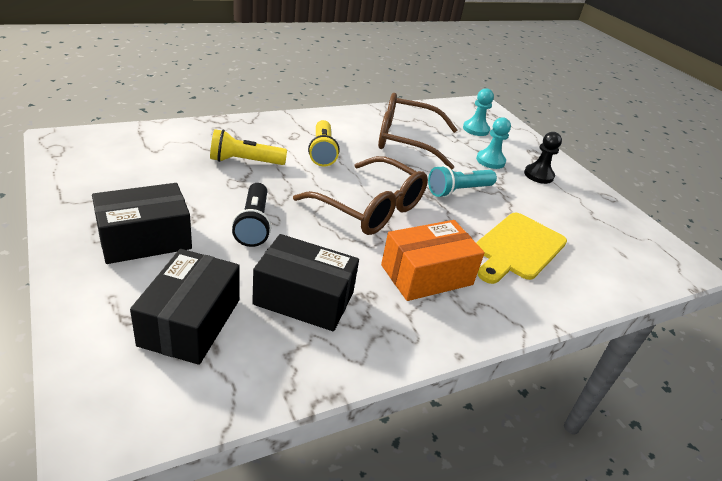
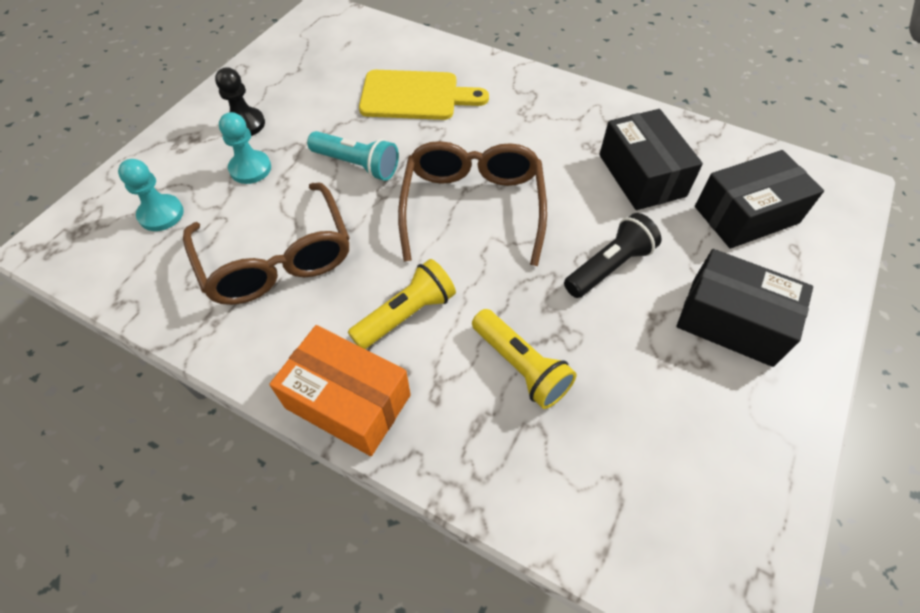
camera: 120 degrees left, 20 degrees up
orange box [381,220,485,301] -> orange box moved to [269,325,411,456]

